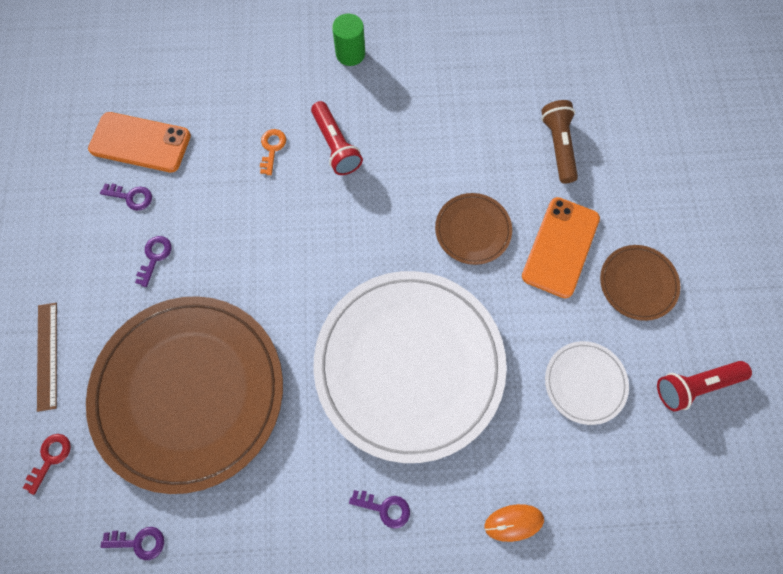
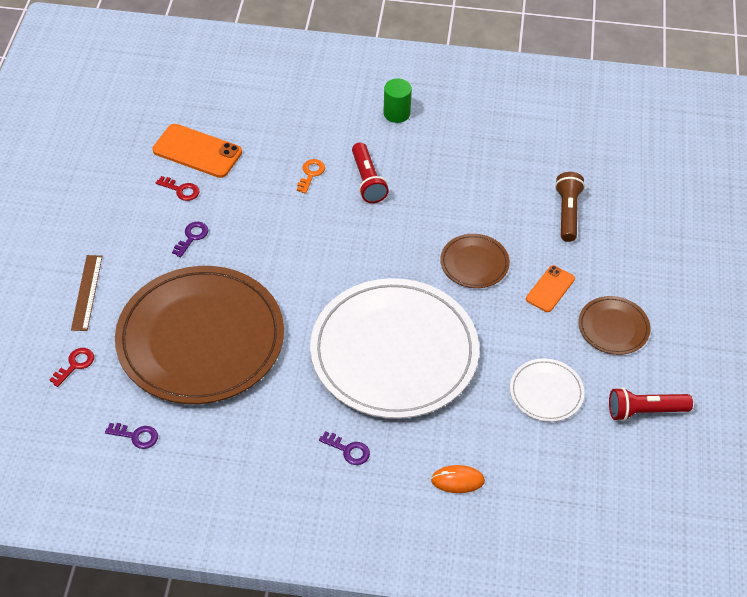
camera: 10 degrees right, 20 degrees down
purple key [100,184,152,211] -> red key [156,176,199,201]
orange phone [522,197,600,298] -> orange phone [526,265,575,312], size x0.61

